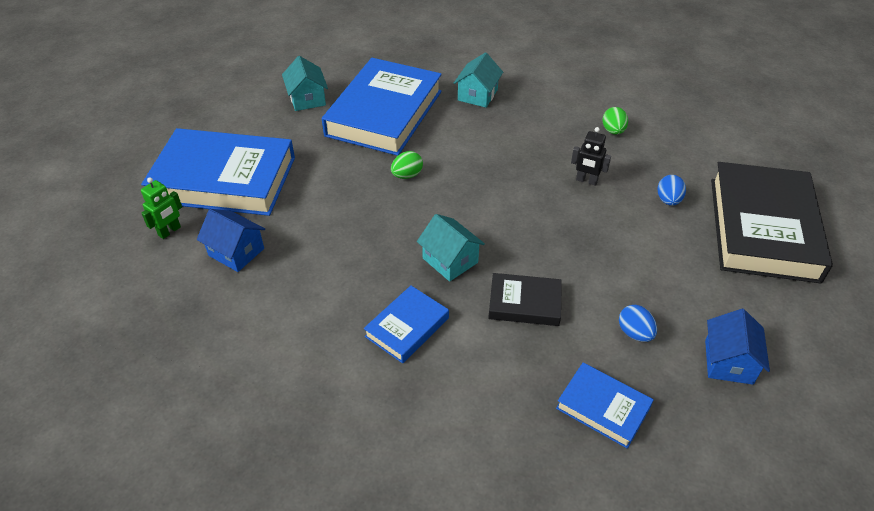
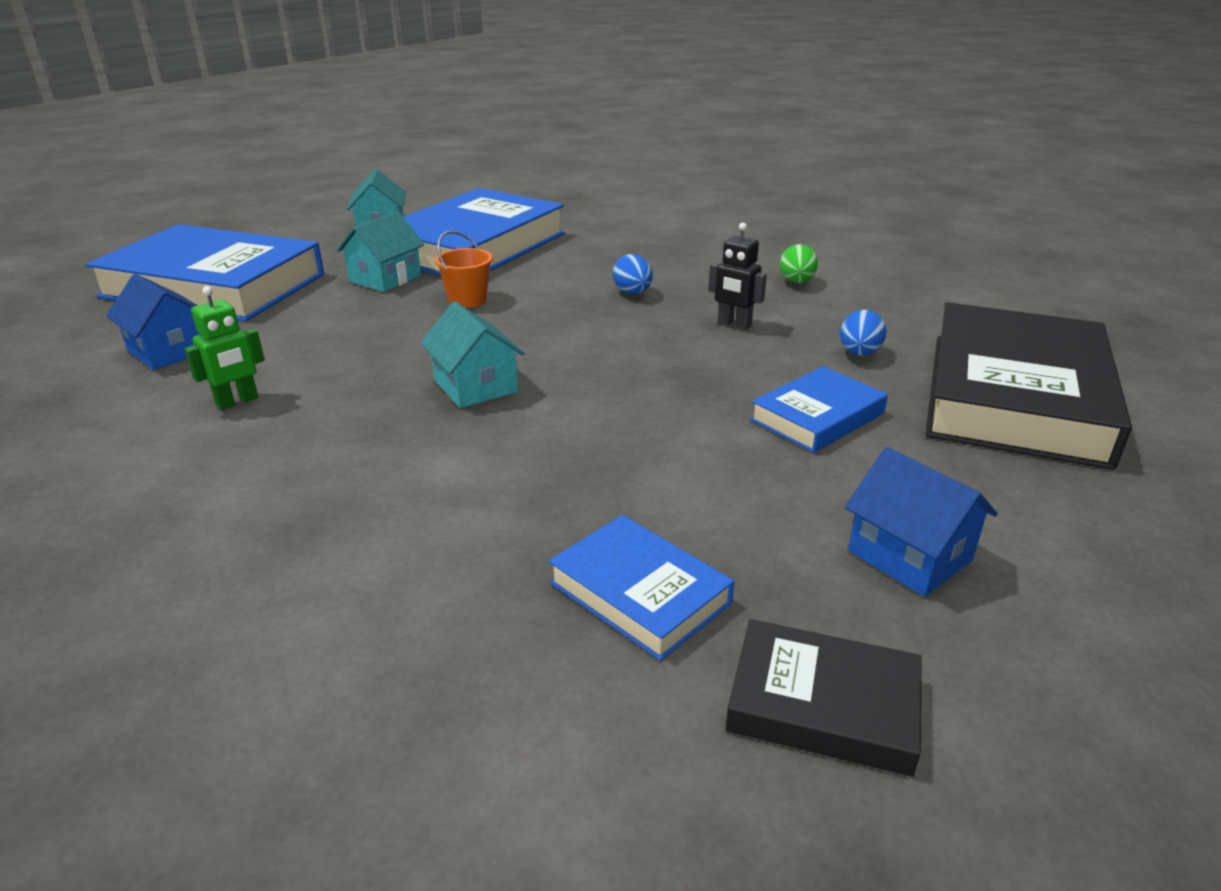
camera: 10 degrees right, 15 degrees down
green robot [141,178,182,239] -> green robot moved to [185,286,265,410]
blue book [364,286,449,363] -> blue book moved to [750,366,888,453]
green egg [391,151,423,179] -> orange bucket [435,231,493,308]
turquoise house [454,52,503,108] -> turquoise house moved to [337,211,424,292]
black book [488,273,562,326] -> black book moved to [725,619,922,777]
blue egg [619,305,657,342] -> blue egg moved to [613,254,653,294]
blue house [705,309,770,385] -> blue house turned 60 degrees counterclockwise [845,447,998,597]

